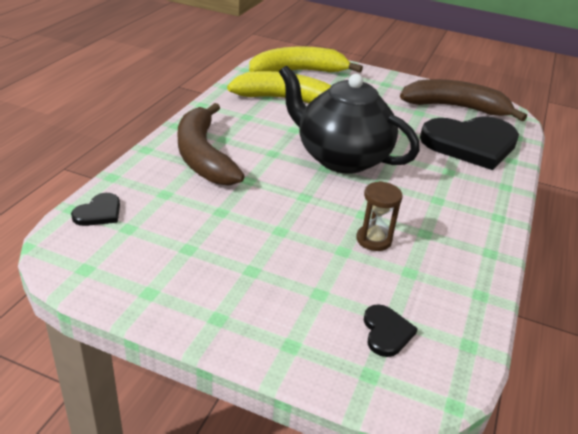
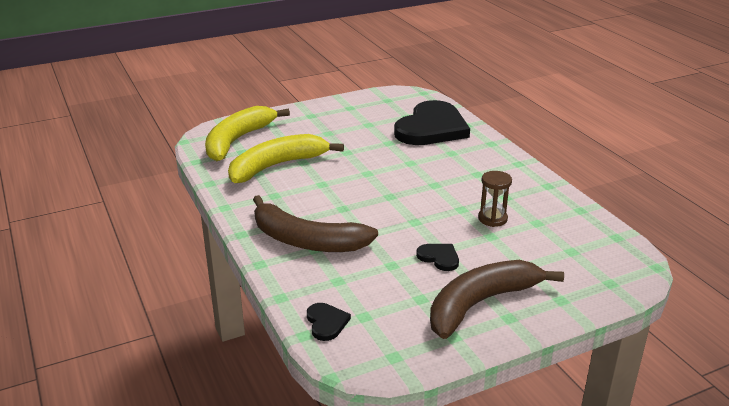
camera: 45 degrees left, 5 degrees down
black teapot [279,65,420,174] -> none
black heart [364,304,418,357] -> black heart moved to [416,244,459,271]
brown banana [400,79,527,121] -> brown banana moved to [430,260,564,339]

